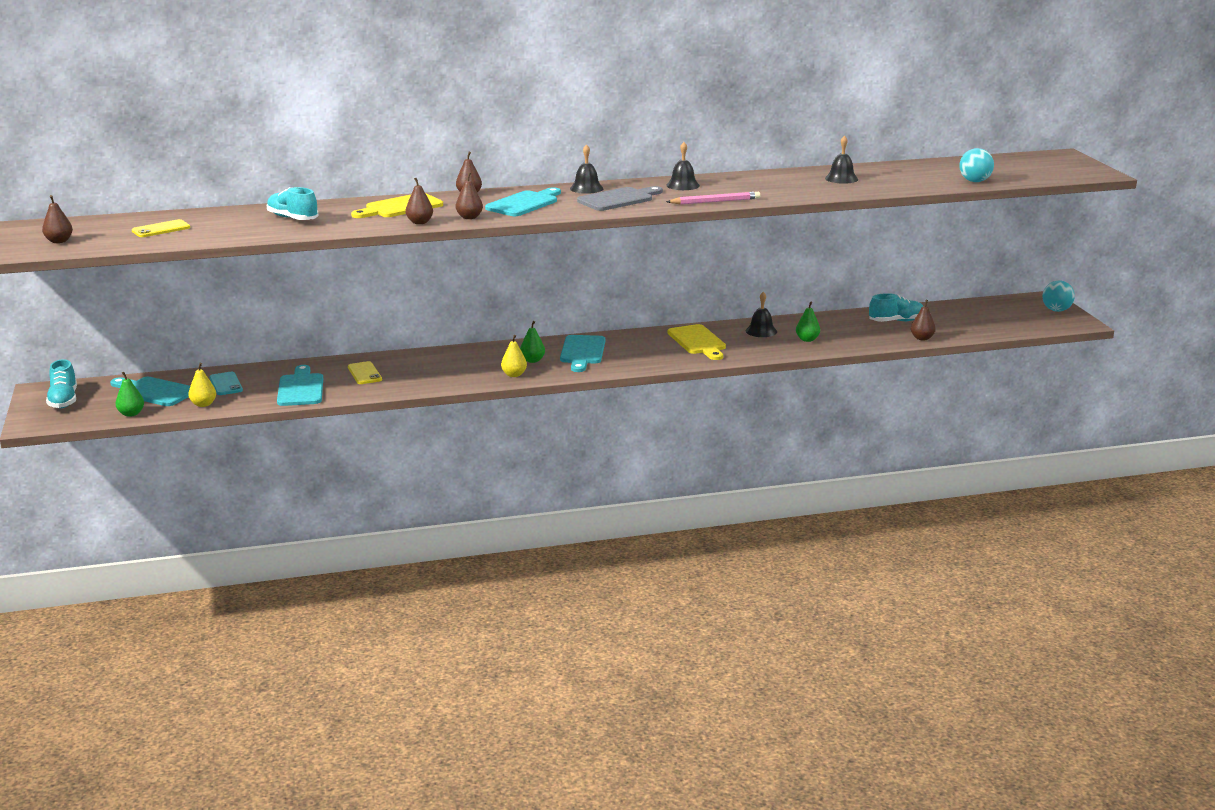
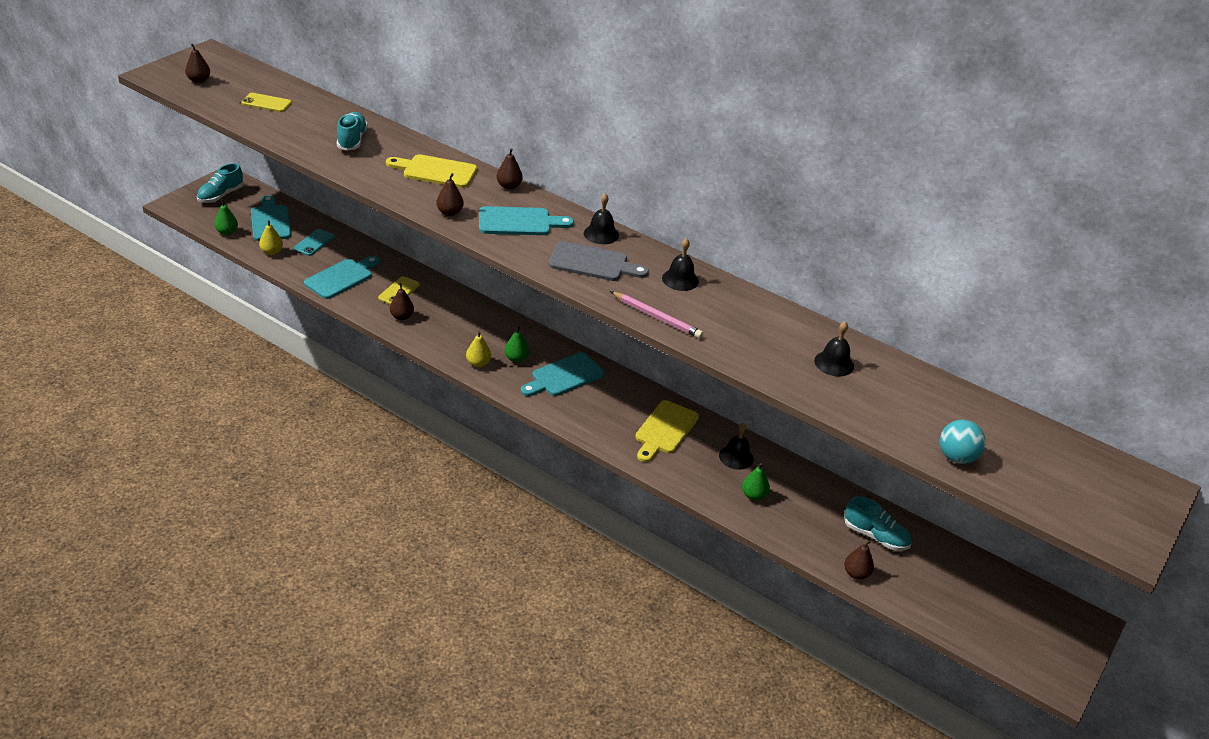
camera: 45 degrees right, 15 degrees up
brown pear [406,178,433,224] -> brown pear moved to [390,283,414,320]
turquoise ball [1042,281,1075,312] -> none

